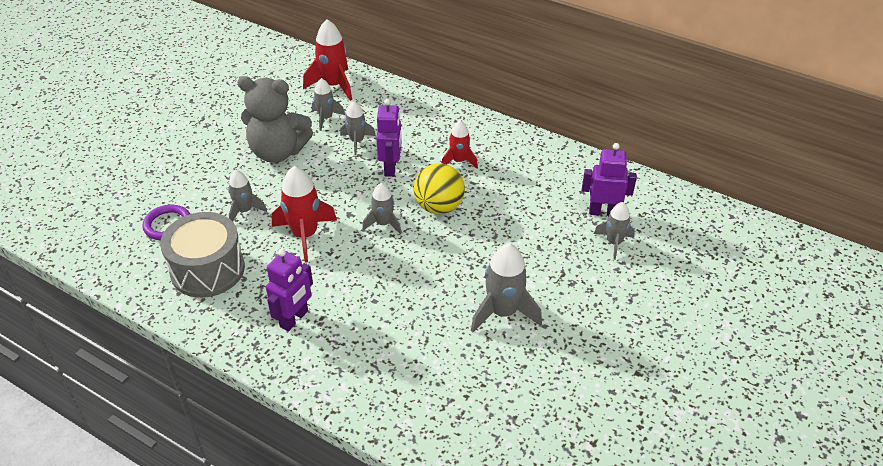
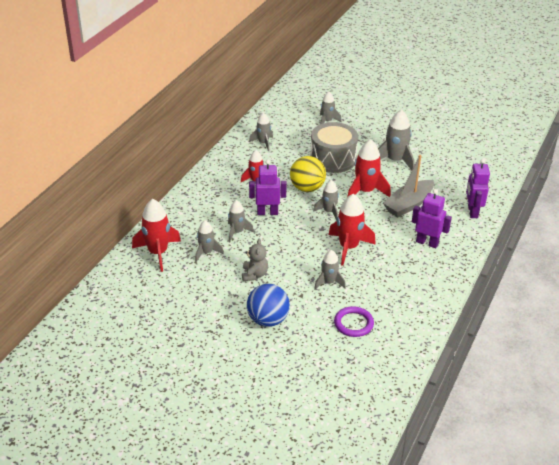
camera: 95 degrees left, 5 degrees down
grey drum [160,212,245,298] -> grey drum moved to [310,122,358,173]
grey teddy bear [237,76,313,163] -> grey teddy bear [242,239,268,281], size x0.50
purple robot [582,143,637,216] -> purple robot moved to [466,159,490,218]
none -> blue ball [247,284,290,327]
none -> grey rocket [249,112,273,151]
none -> red rocket [347,139,391,197]
none -> grey boat [383,155,434,218]

